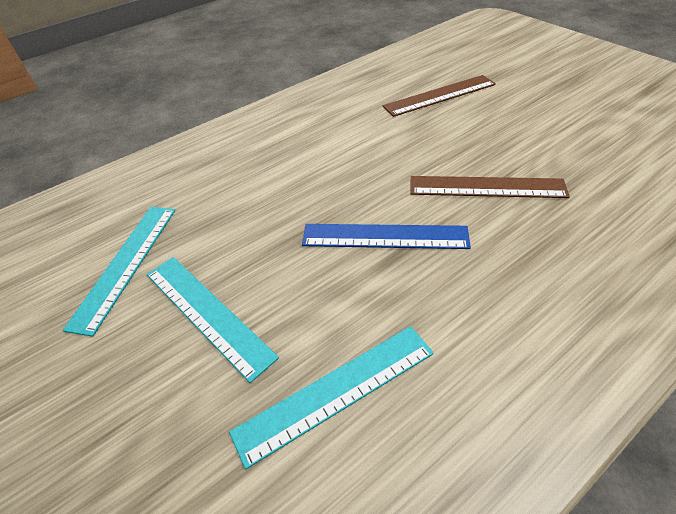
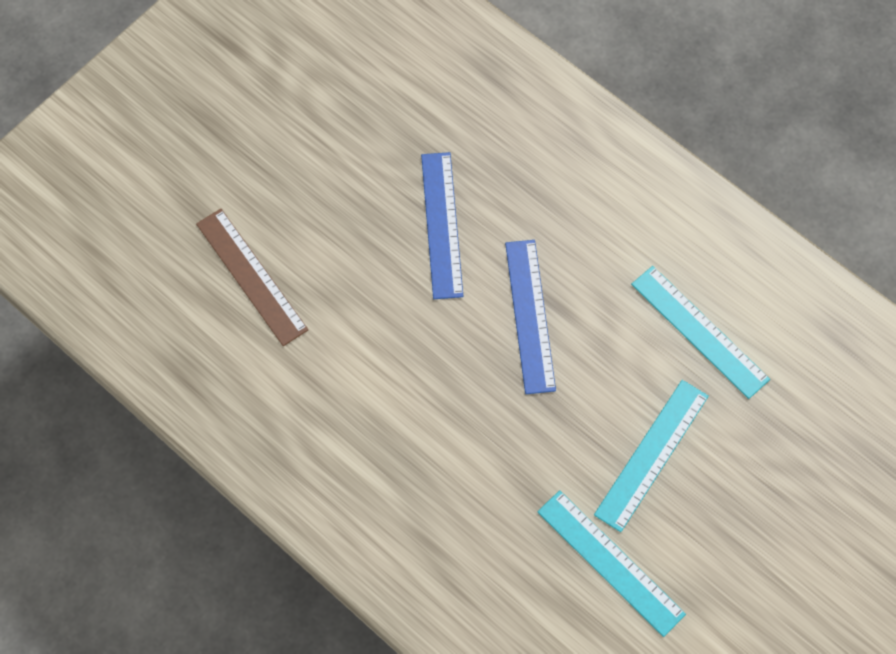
camera: 105 degrees left, 20 degrees up
turquoise ruler [62,207,176,337] -> turquoise ruler turned 45 degrees clockwise [537,490,686,637]
brown ruler [411,176,570,198] -> blue ruler [421,152,463,299]

